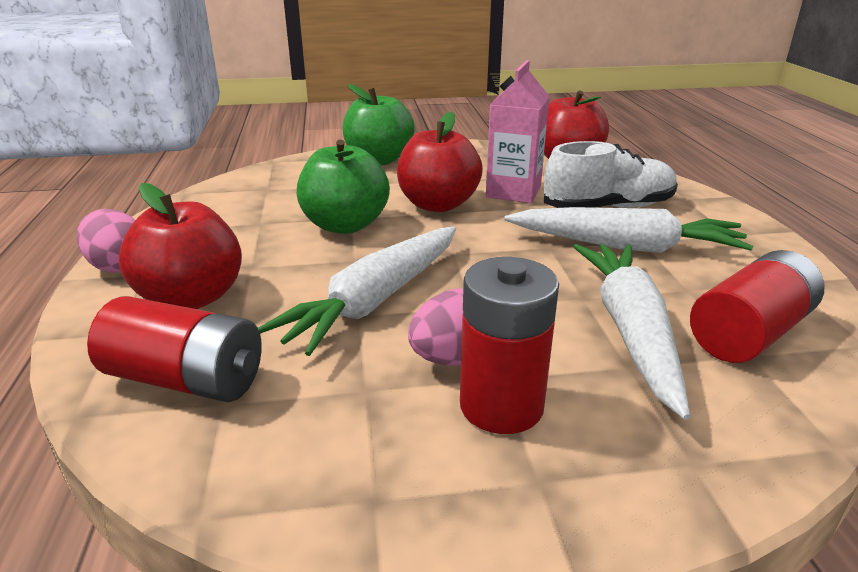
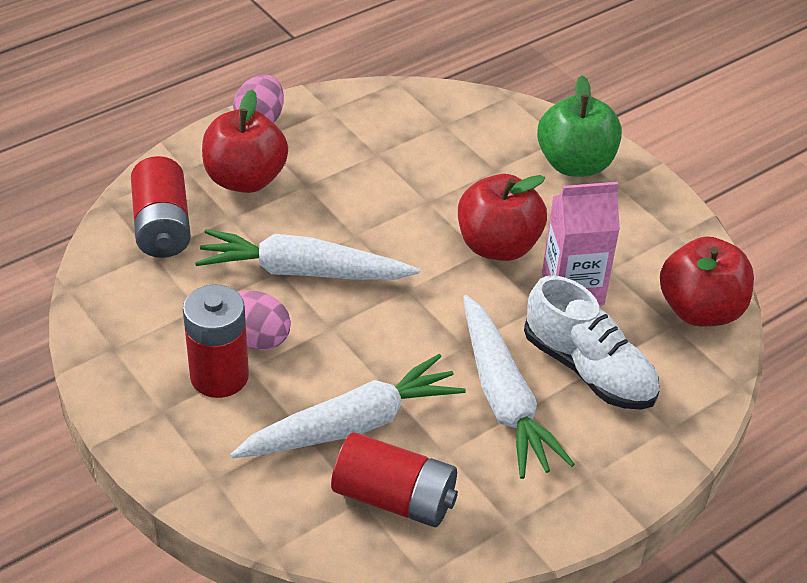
camera: 60 degrees right, 15 degrees up
green apple [297,140,390,234] -> none

